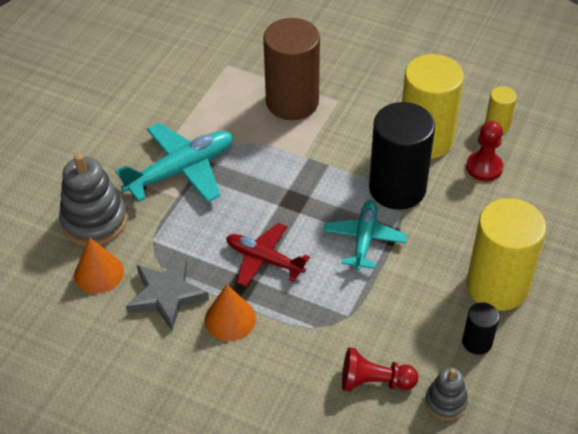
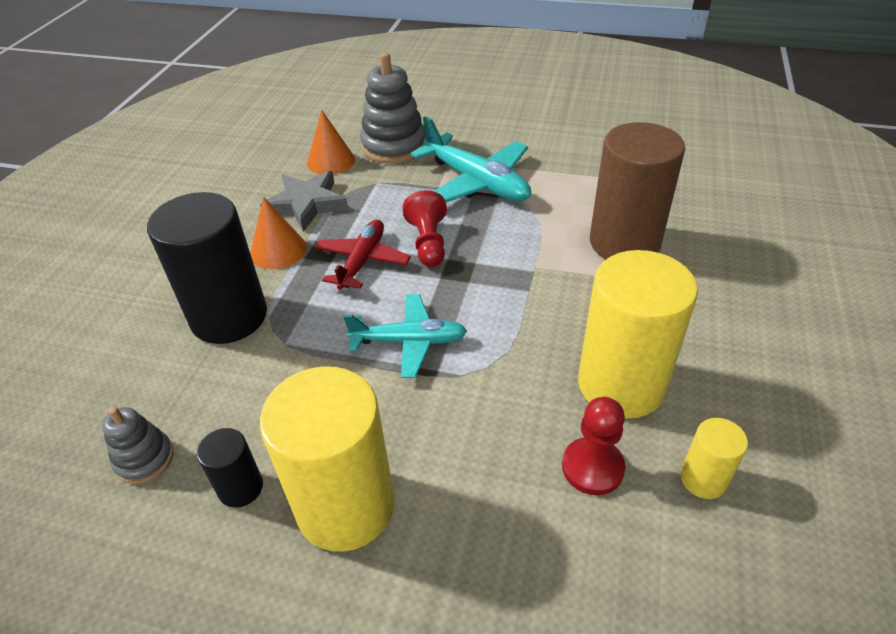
camera: 80 degrees right, 5 degrees down
red pawn [342,347,418,391] -> red pawn moved to [402,190,447,267]
black cylinder [369,102,435,210] -> black cylinder moved to [147,192,267,344]

